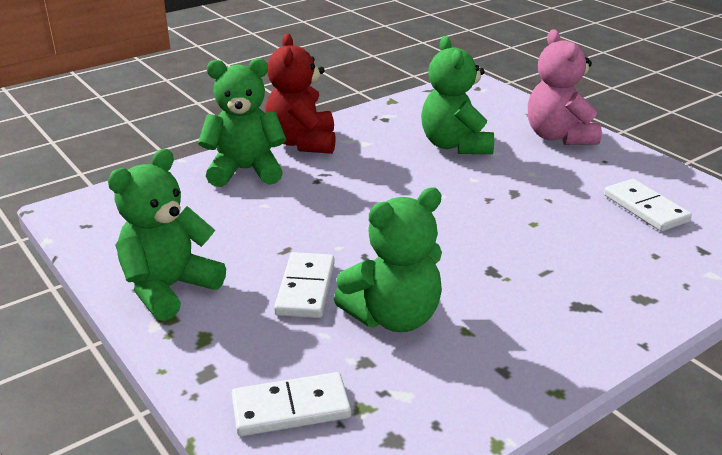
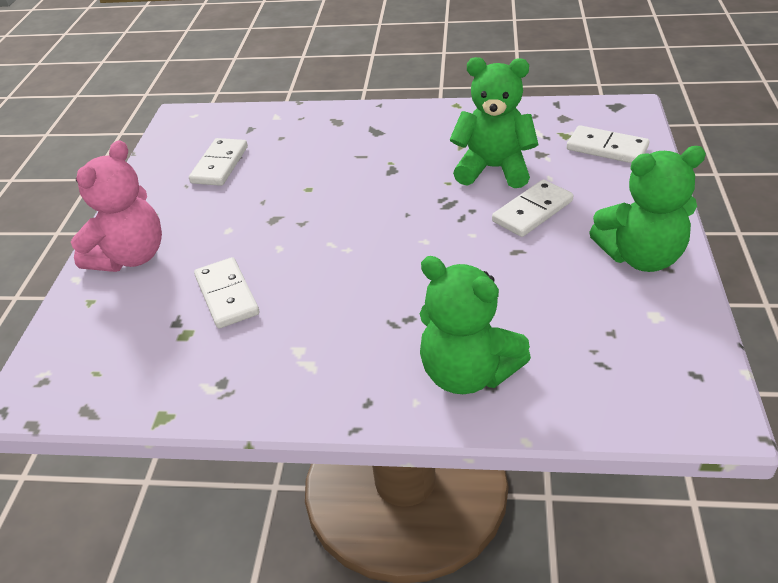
camera: 135 degrees left, 10 degrees up
red teddy bear [265,33,336,154] -> none
green teddy bear [421,36,494,154] -> white domino [194,257,259,328]

